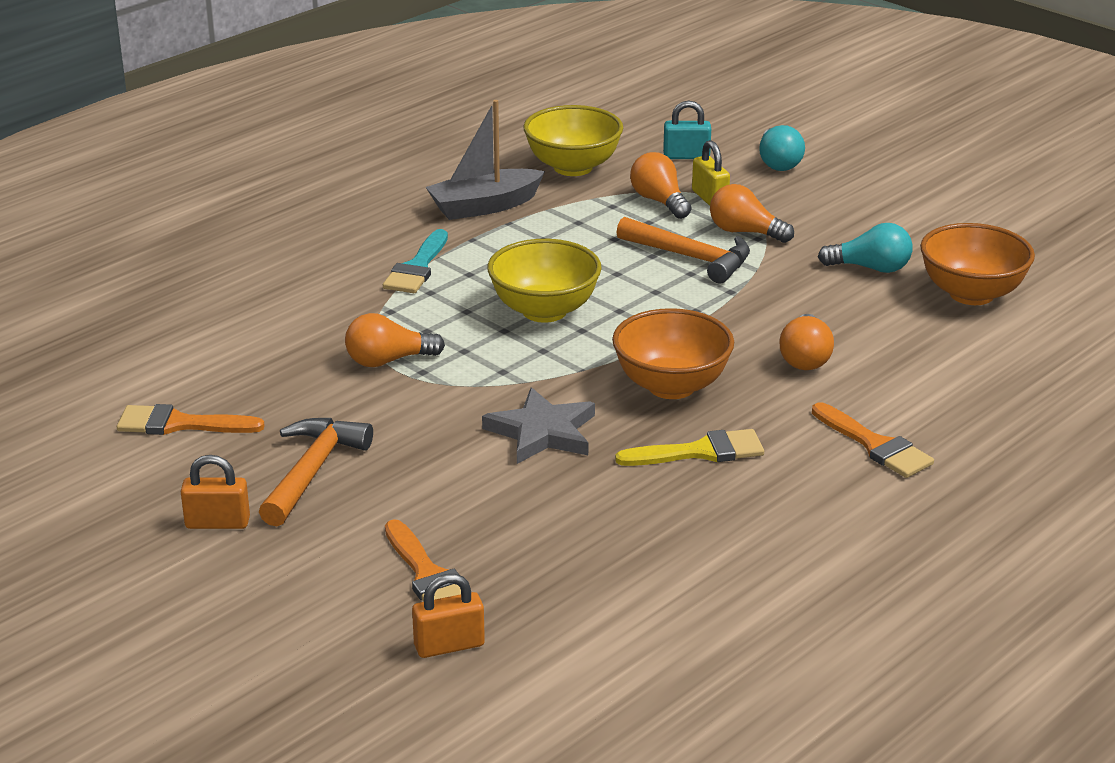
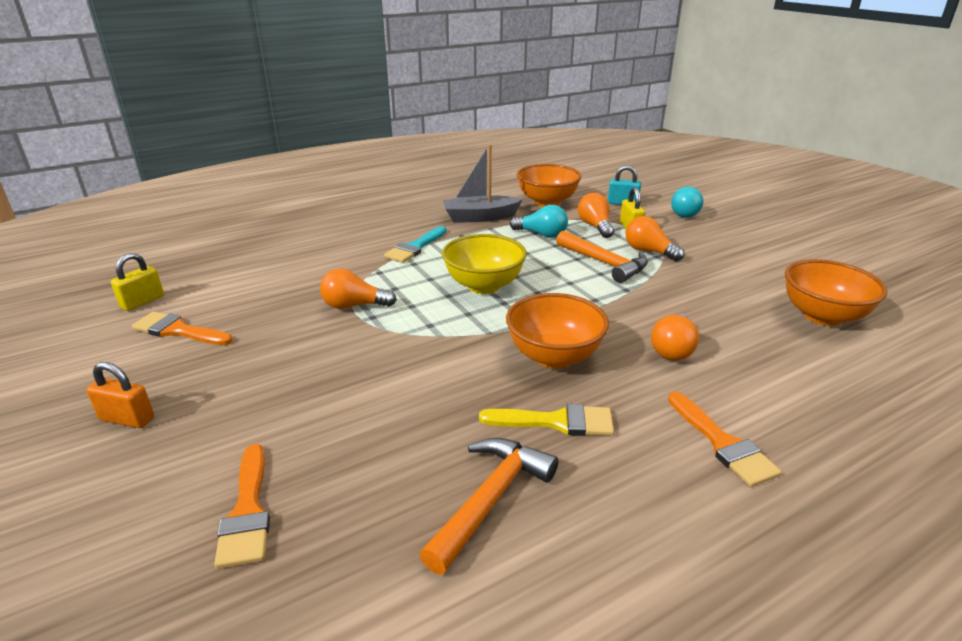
camera: 15 degrees right, 0 degrees up
orange hammer [259,418,373,526] -> orange hammer moved to [420,438,558,575]
orange padlock [412,574,485,658] -> none
grey star [482,387,595,464] -> none
yellow bowl [523,105,623,176] -> orange bowl [517,164,581,207]
turquoise light bulb [818,223,912,273] -> turquoise light bulb moved to [510,205,568,238]
none -> yellow padlock [111,253,164,311]

